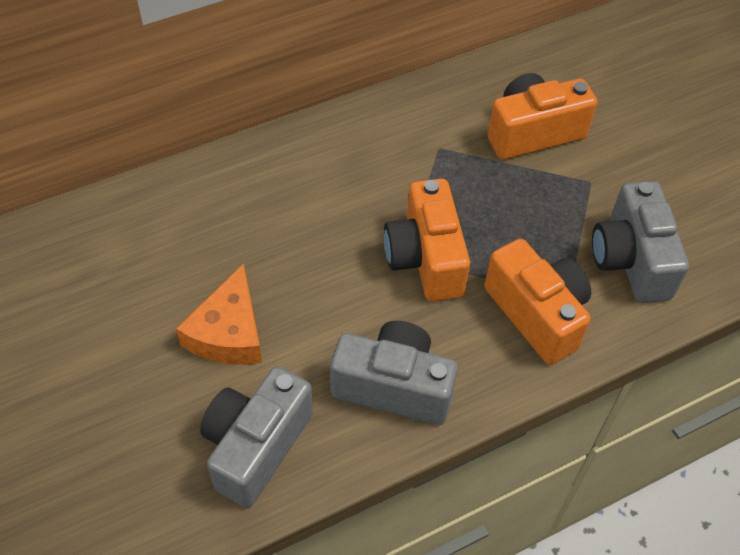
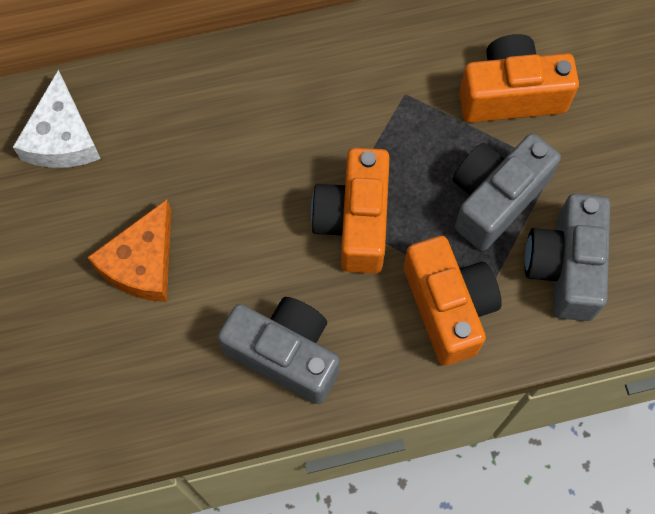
camera: 15 degrees right, 15 degrees up
grey camera [200,366,313,508] -> grey camera moved to [453,133,561,251]
none -> white cheese [13,70,101,168]

